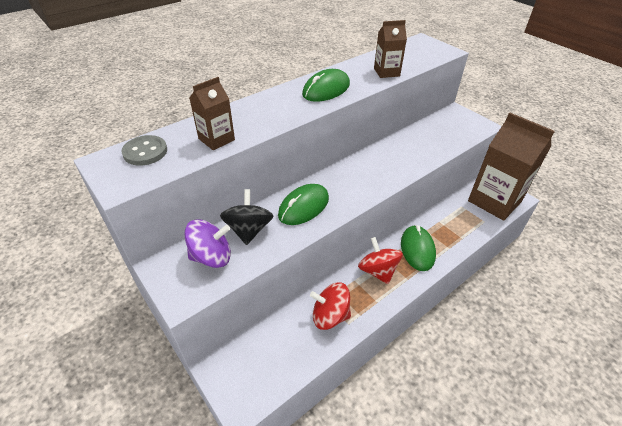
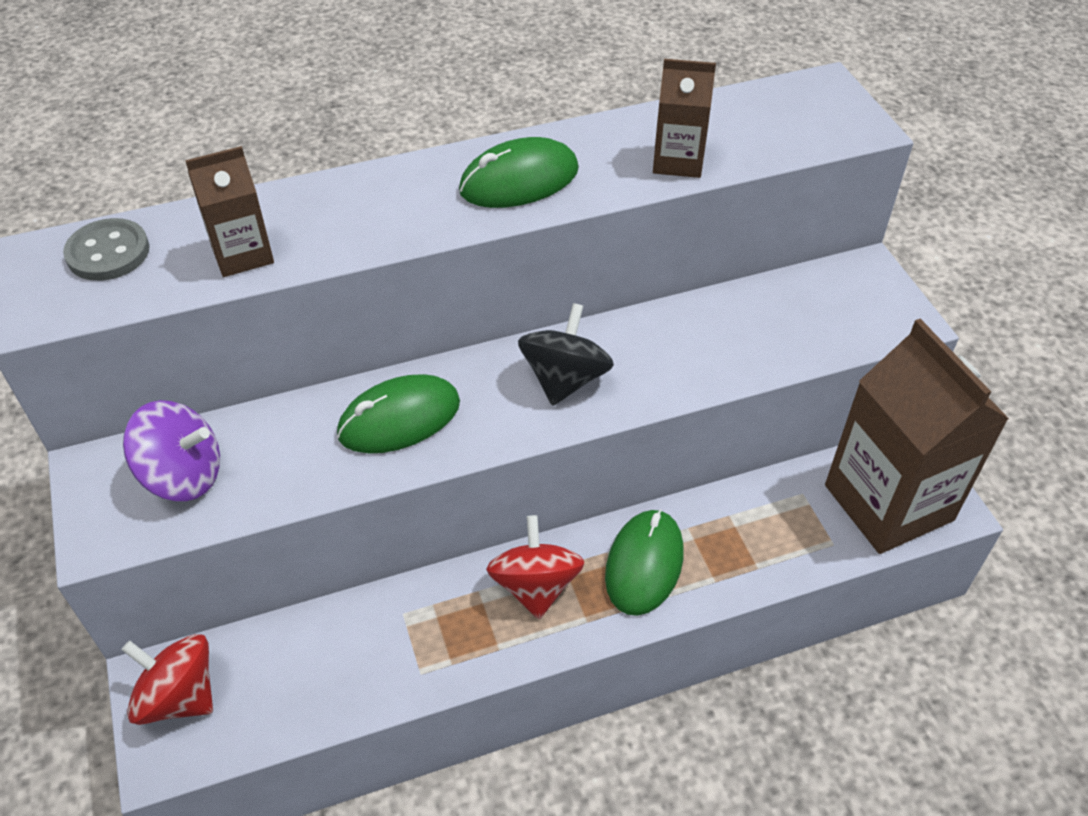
camera: 20 degrees right, 5 degrees up
black spinning top [220,189,273,245] -> black spinning top moved to [518,303,614,406]
red spinning top [310,282,351,330] -> red spinning top moved to [121,634,213,725]

